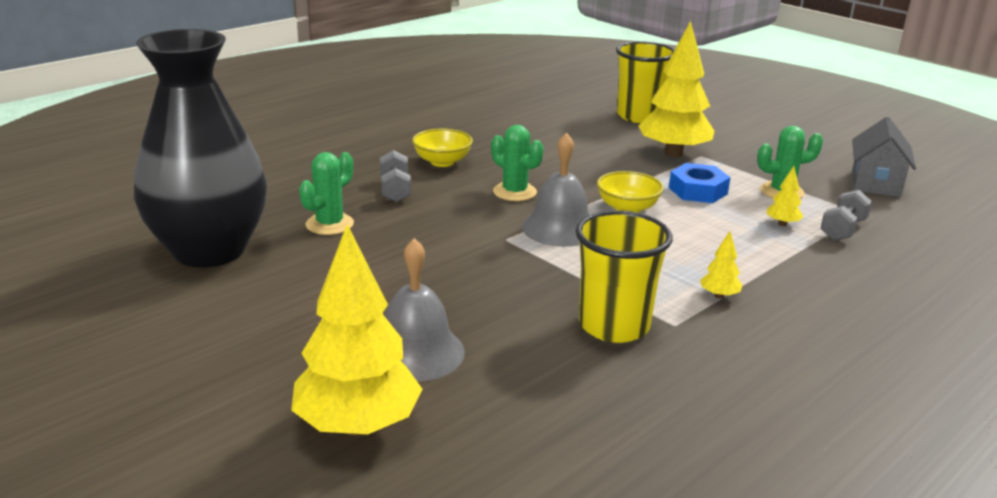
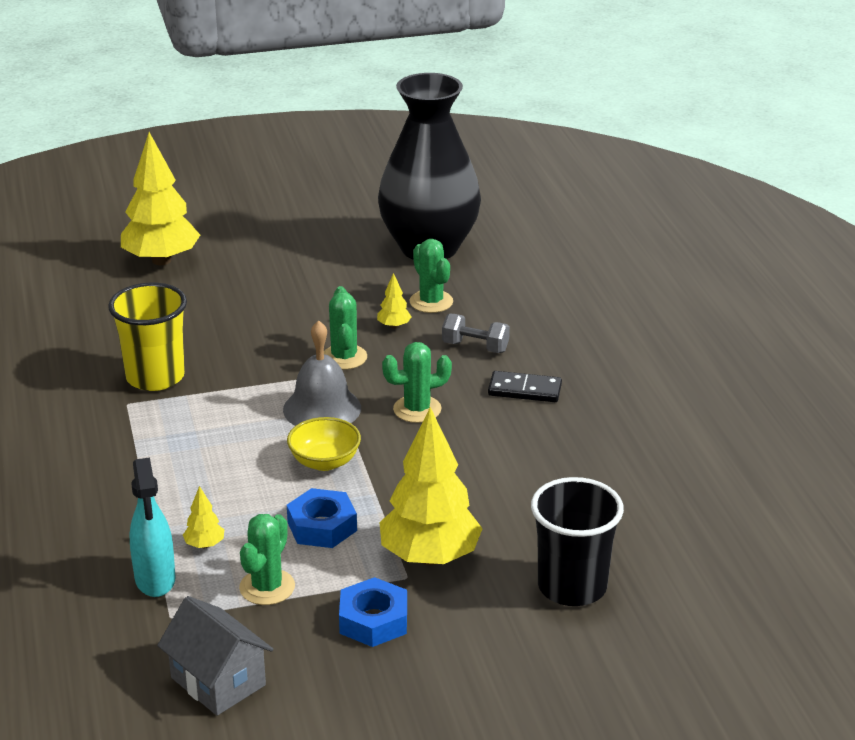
camera: 120 degrees right, 5 degrees up
grey bell [385,238,465,382] -> none
yellow bowl [412,128,473,167] -> black domino [488,371,562,402]
yellow cup [616,41,675,123] -> black cup [531,477,624,606]
yellow tree [700,231,742,299] -> yellow tree moved to [377,273,412,329]
grey dumbbell [821,190,872,240] -> turquoise spray bottle [129,457,176,597]
none -> green cactus [324,286,367,370]
none -> blue nut [339,577,407,647]

